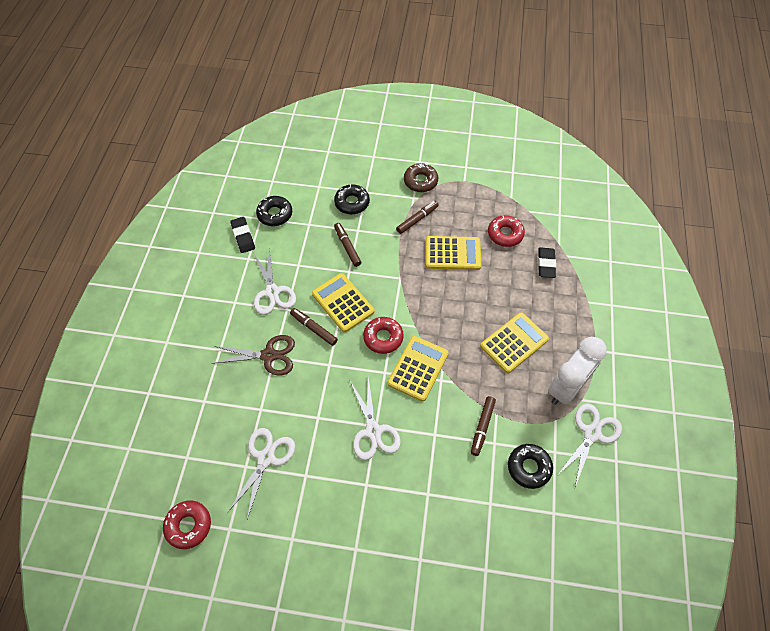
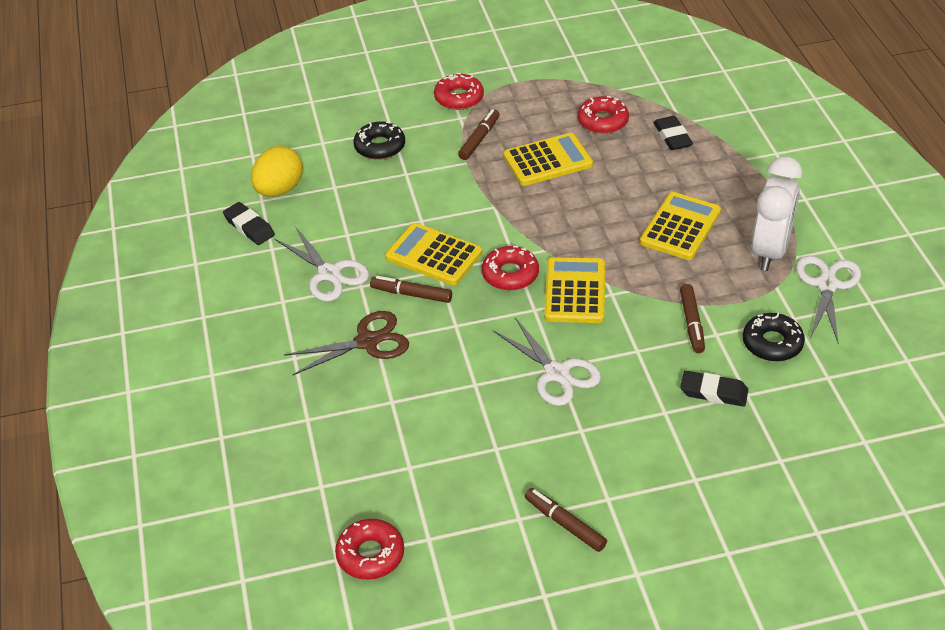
camera: 20 degrees left, 15 degrees down
white scissors [228,428,295,519] -> none
black donut [256,196,292,226] -> yellow egg [251,146,303,197]
brown marker [334,223,361,267] -> brown marker moved to [525,488,607,552]
brown donut [404,163,438,192] -> red donut [434,73,484,110]
none -> black eraser [680,371,748,407]

